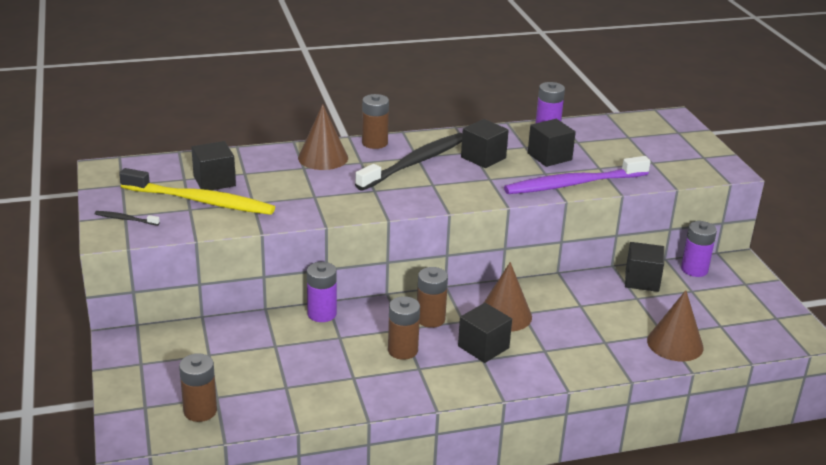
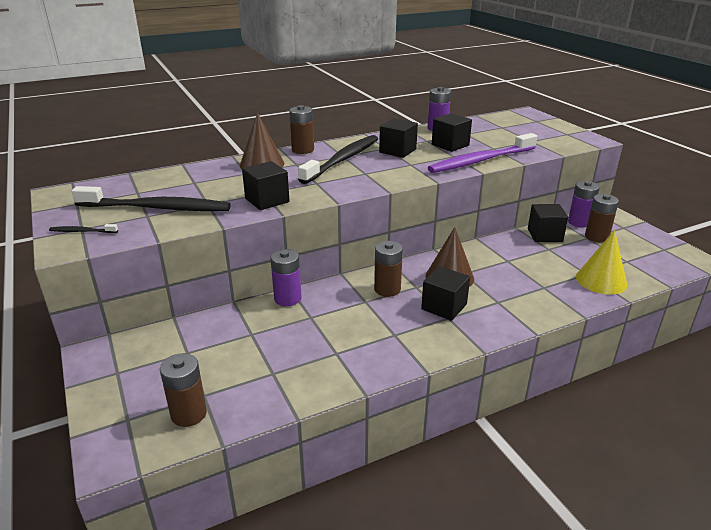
camera: 10 degrees left, 0 degrees up
yellow toothbrush [119,168,275,215] -> black toothbrush [71,186,231,211]
black cube [191,141,236,190] -> black cube moved to [242,161,290,210]
brown battery [388,296,420,360] -> brown battery moved to [585,194,619,242]
brown cone [647,290,704,361] -> yellow cone [576,230,627,294]

